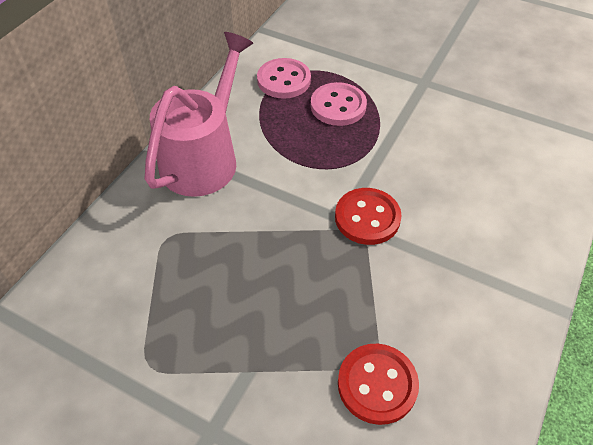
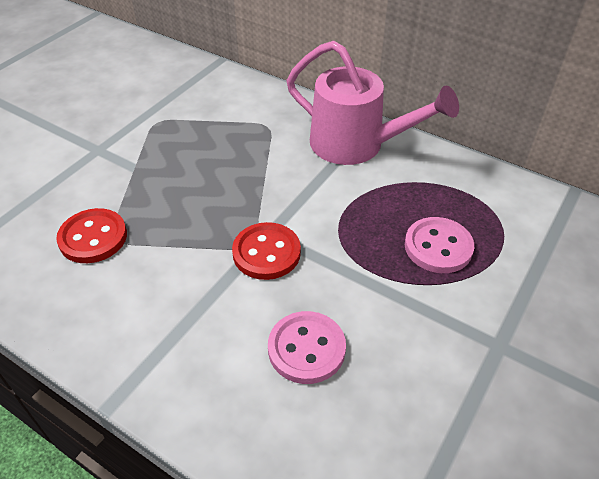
camera: 95 degrees right, 5 degrees down
pink button [257,58,311,99] -> pink button moved to [268,311,346,384]

